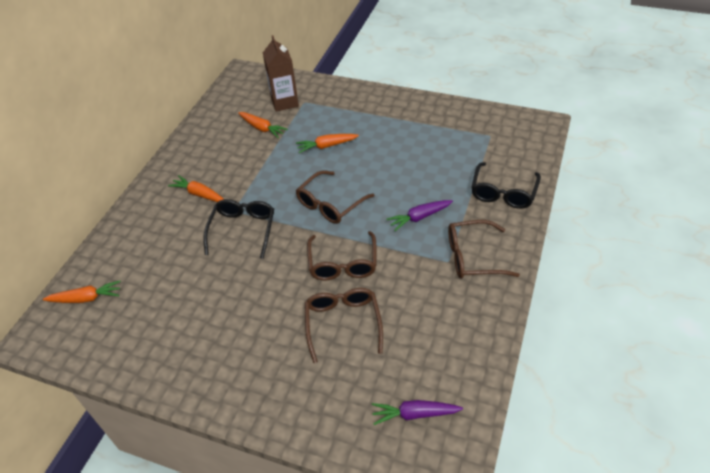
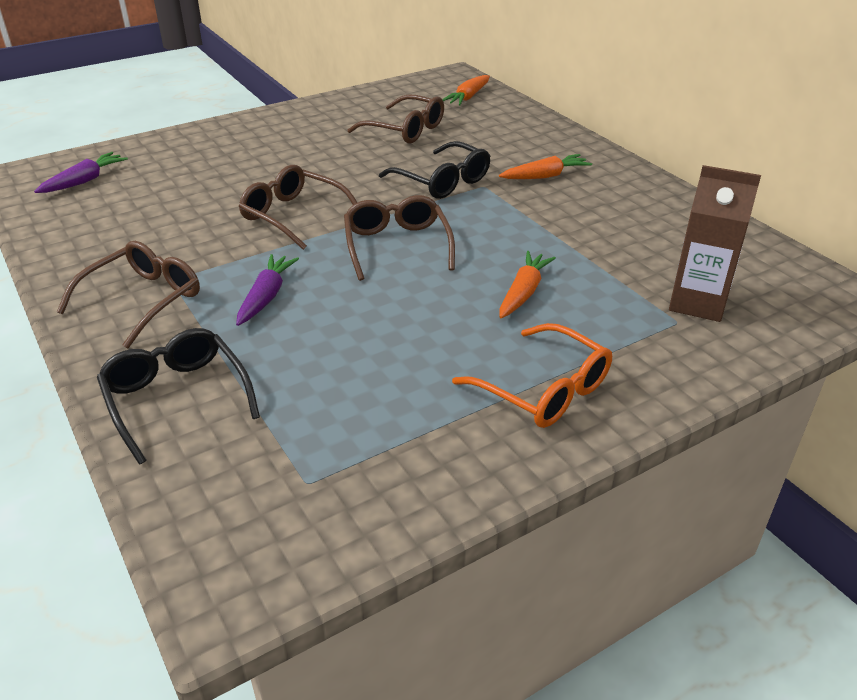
camera: 125 degrees right, 10 degrees down
orange carrot [238,112,288,138] -> none
brown glasses [305,288,383,363] -> brown glasses moved to [347,94,444,144]
none -> orange glasses [452,323,612,428]

